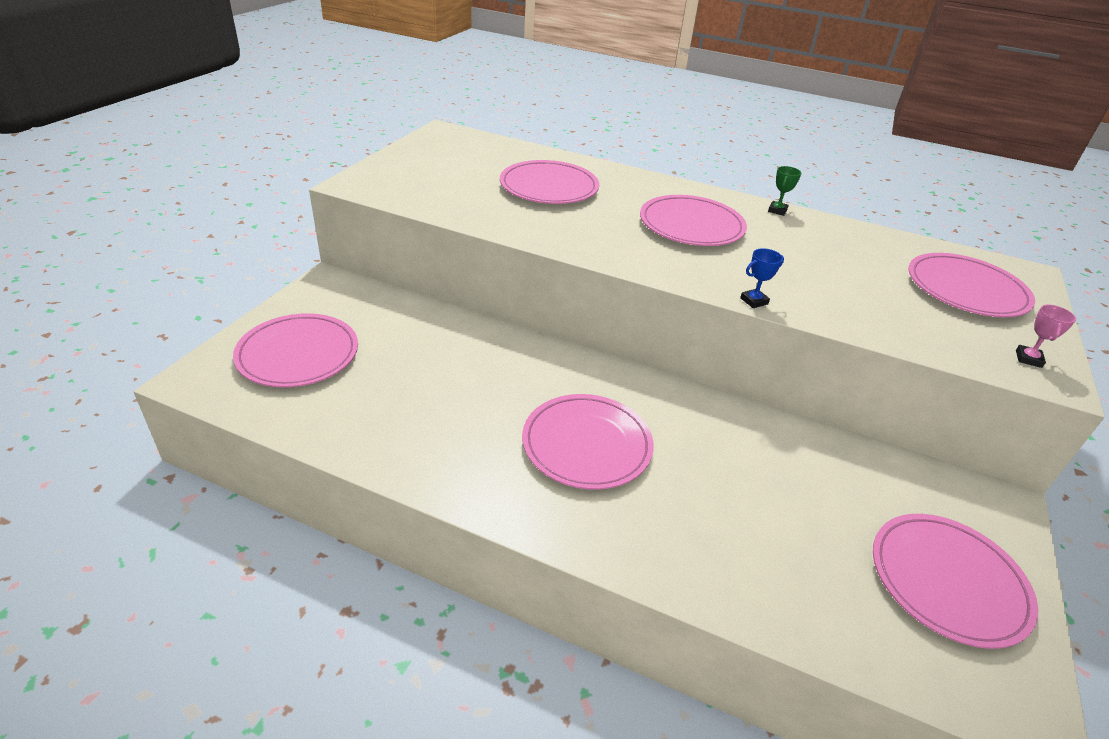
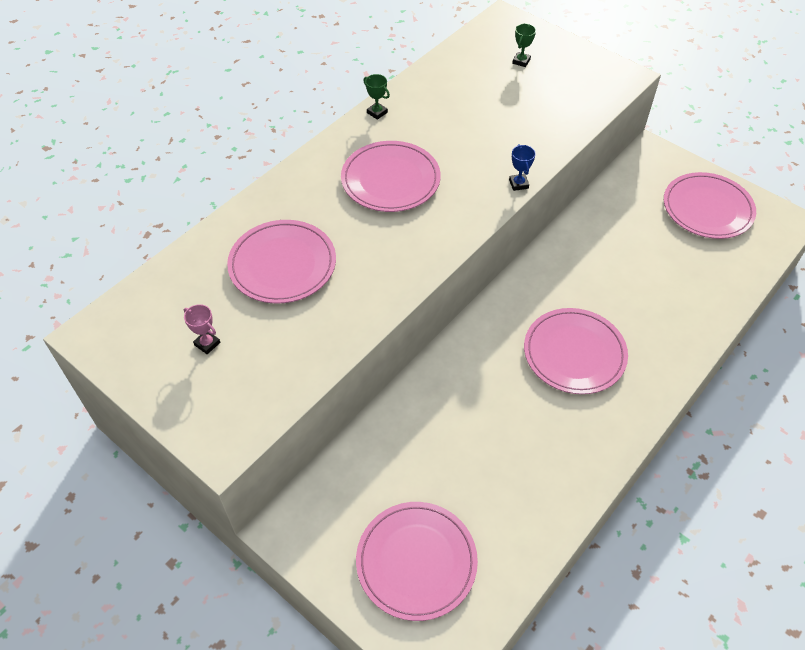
camera: 70 degrees left, 15 degrees up
pink plate [908,253,1035,317] -> green trophy [512,24,536,67]
pink trophy [1016,305,1076,368] -> pink trophy moved to [184,304,220,354]

